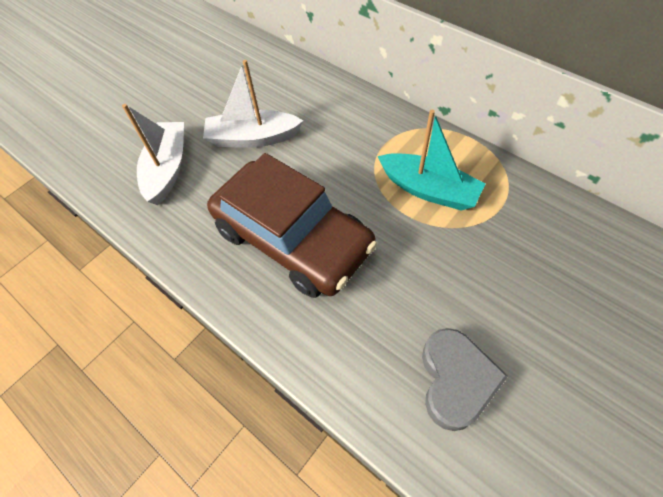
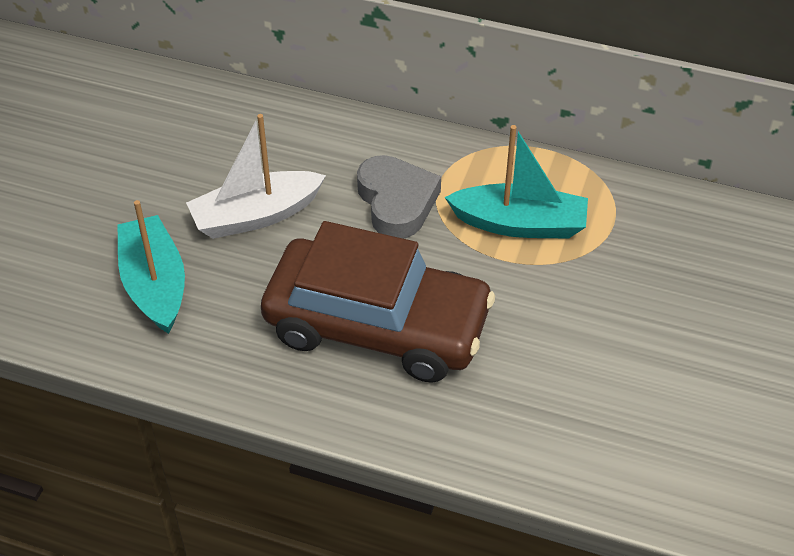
camera: 25 degrees left, 10 degrees down
white boat [122,104,184,205] -> turquoise boat [117,200,185,334]
grey heart [422,328,508,431] -> grey heart moved to [357,155,441,238]

